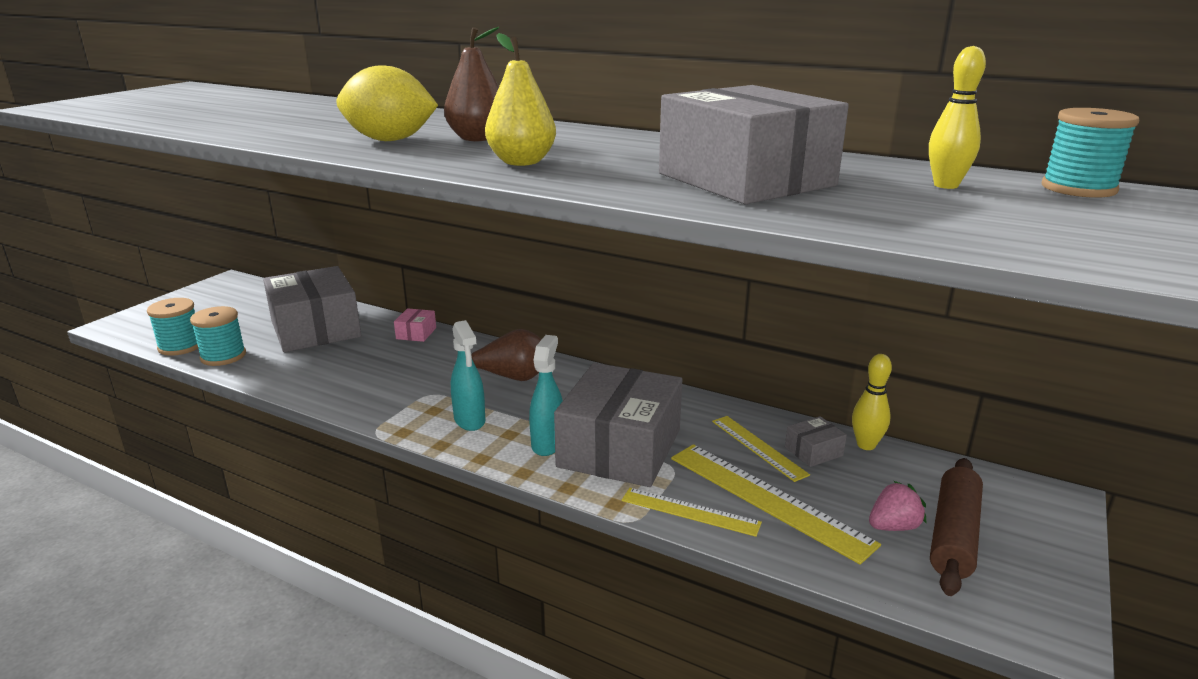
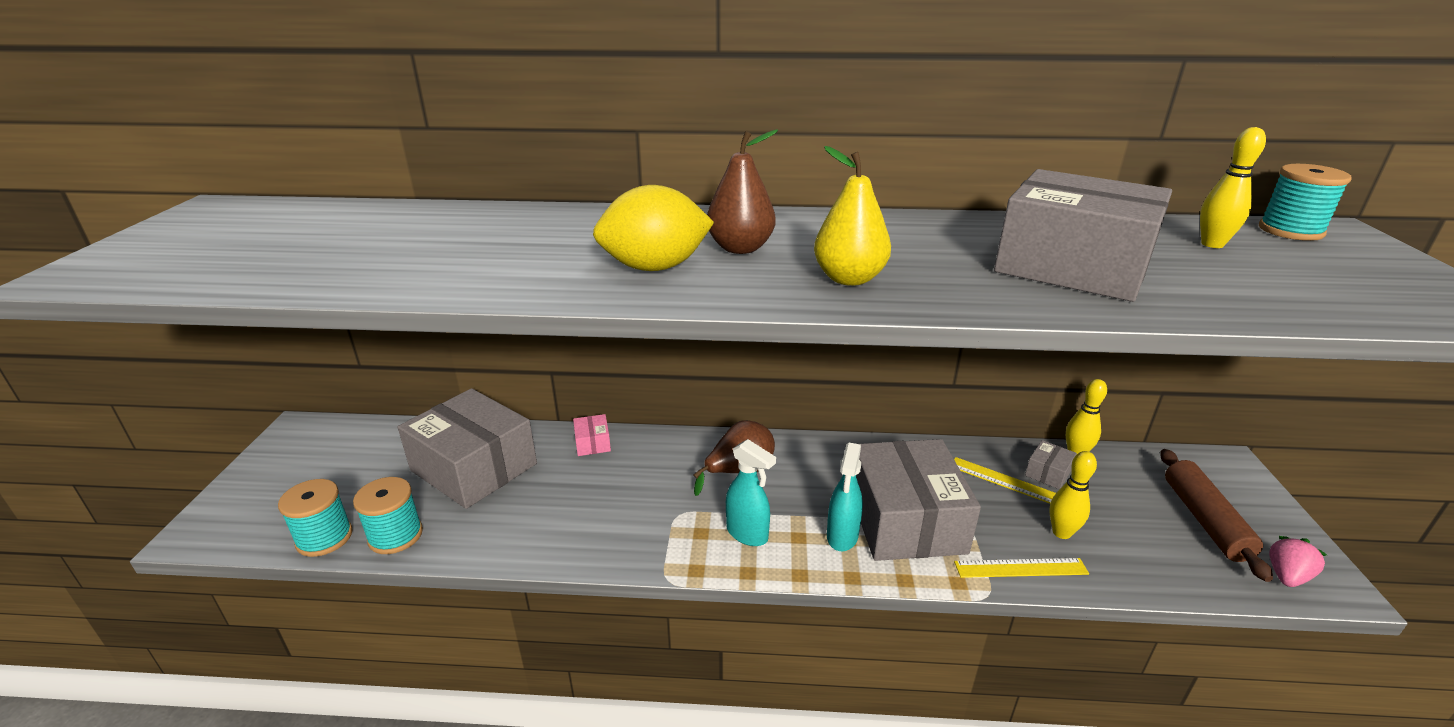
camera: 25 degrees left, 5 degrees up
turquoise spray bottle [529,335,563,456] -> turquoise spray bottle turned 150 degrees counterclockwise [827,443,863,551]
yellow ruler [671,444,881,565] -> yellow bowling pin [1049,451,1097,539]
pink strawberry [869,481,927,531] -> pink strawberry moved to [1269,536,1327,587]

